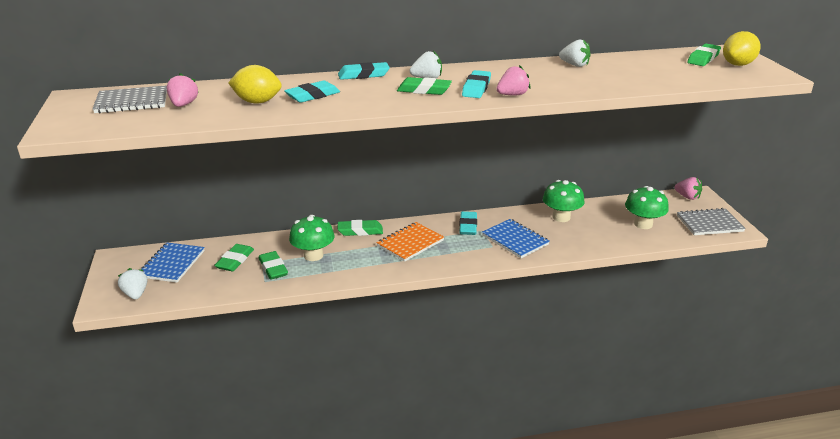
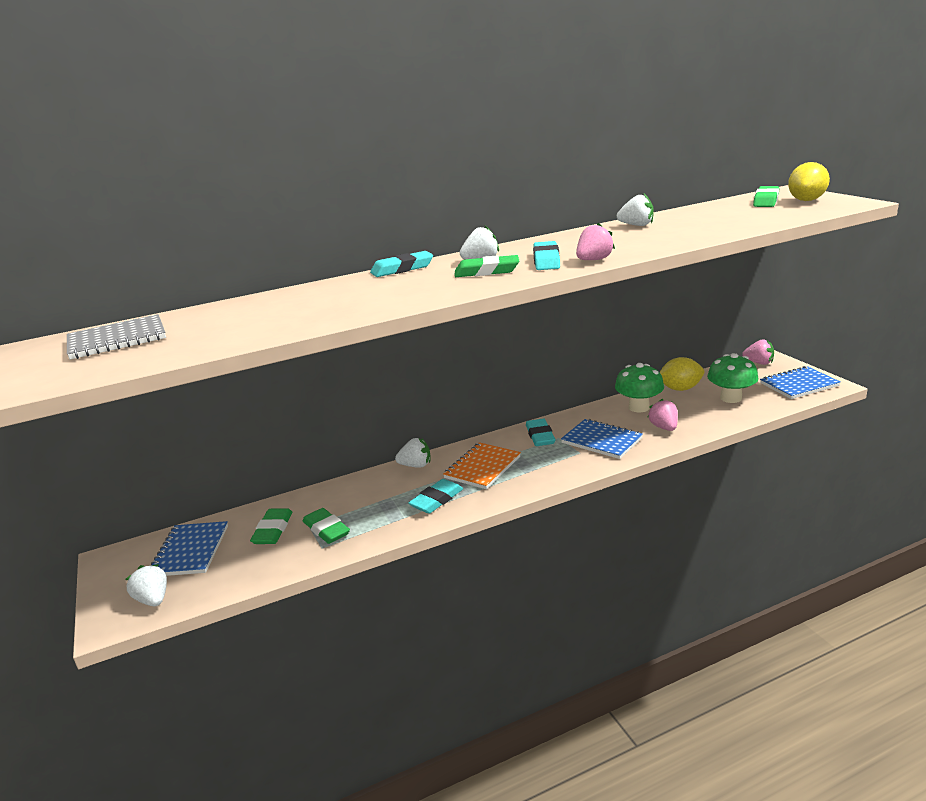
camera: 10 degrees left, 5 degrees down
pink strawberry [167,73,198,107] -> pink strawberry moved to [648,399,678,431]
yellow lemon [228,65,282,104] -> yellow lemon moved to [659,357,704,391]
turquoise eraser [284,80,340,103] -> turquoise eraser moved to [408,479,463,513]
green mushroom [289,215,335,261] -> none
green eraser [338,220,383,236] -> white strawberry [395,438,430,468]
grey notebook [677,208,746,235] -> blue notebook [760,366,840,399]

